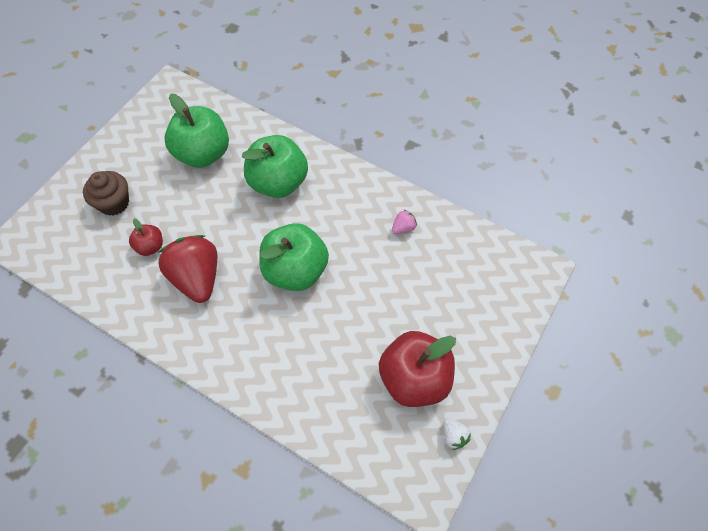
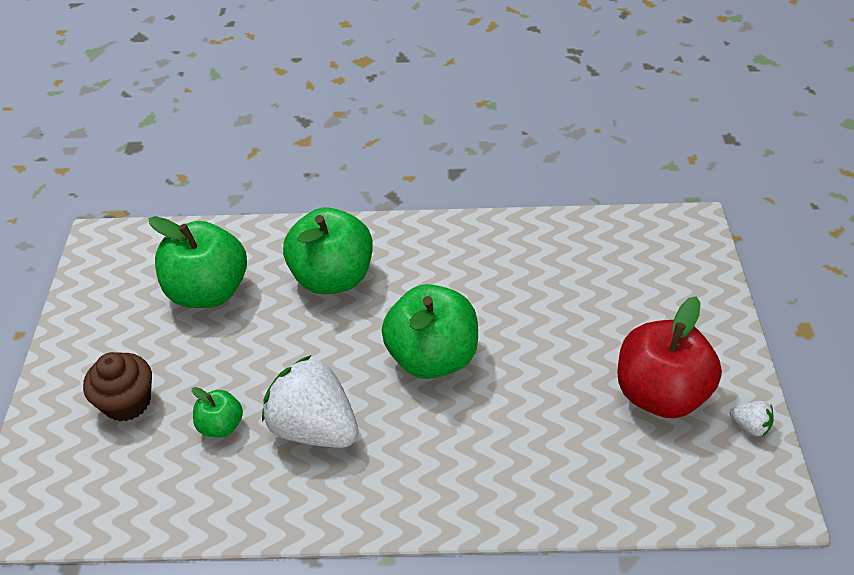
camera: 30 degrees left, 15 degrees down
red apple [129,218,163,256] -> green apple [192,387,243,438]
red strawberry [158,235,217,303] -> white strawberry [262,355,358,448]
pink strawberry [392,210,417,234] -> none

